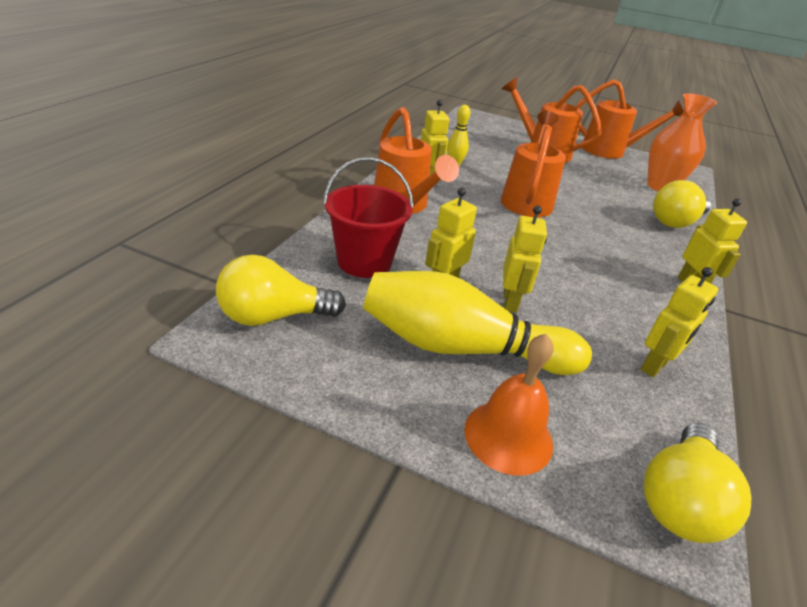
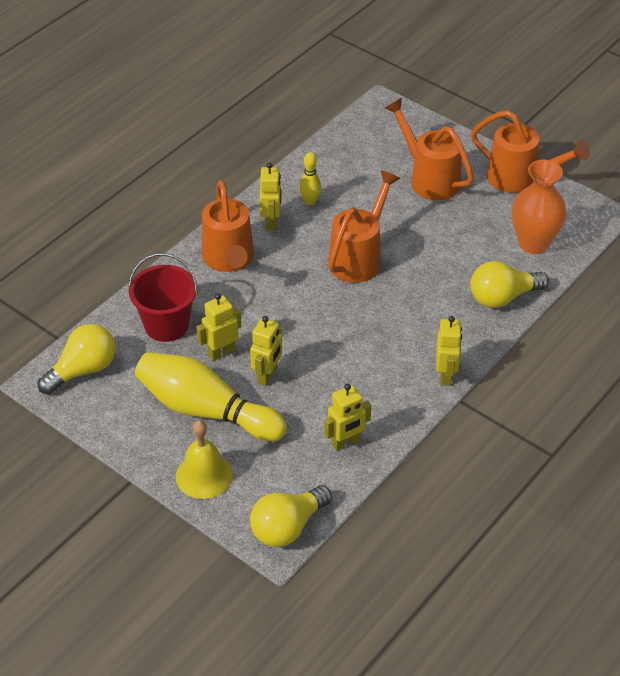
camera: 20 degrees right, 10 degrees up
yellow light bulb [216,255,346,326] -> yellow light bulb turned 135 degrees clockwise [38,324,116,395]
orange bell [464,334,554,476] -> yellow bell [176,420,233,499]

